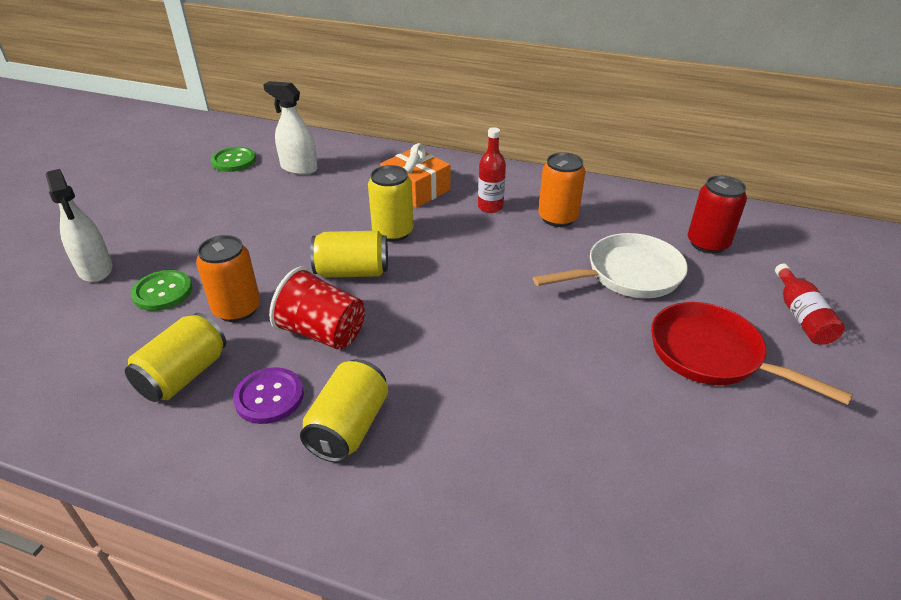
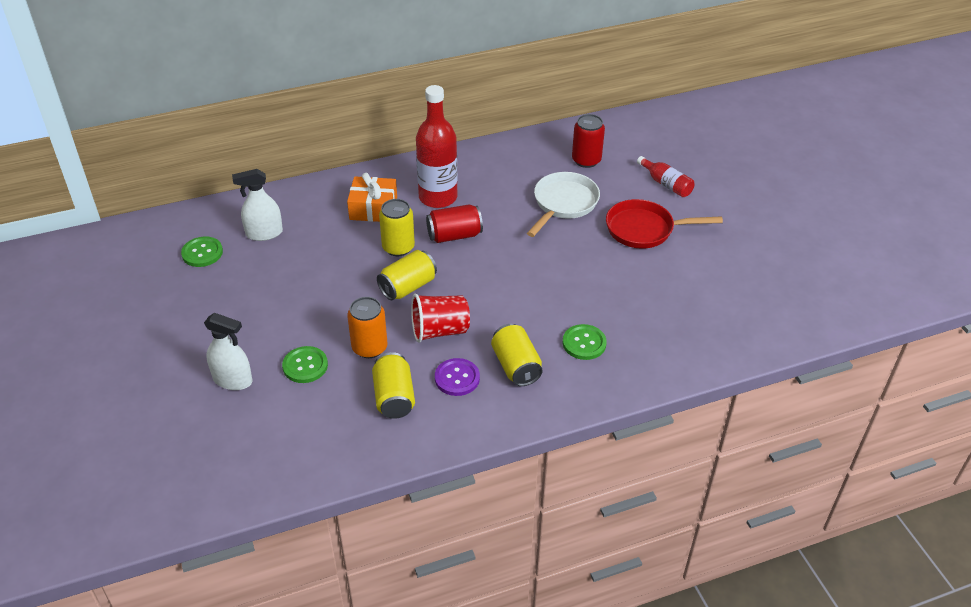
camera: 40 degrees left, 5 degrees up
red bottle [478,127,506,213] -> red bottle [416,85,458,208], size x1.92
orange can [538,152,586,227] -> none
none -> red can [426,204,483,243]
none -> green button [563,324,607,360]

